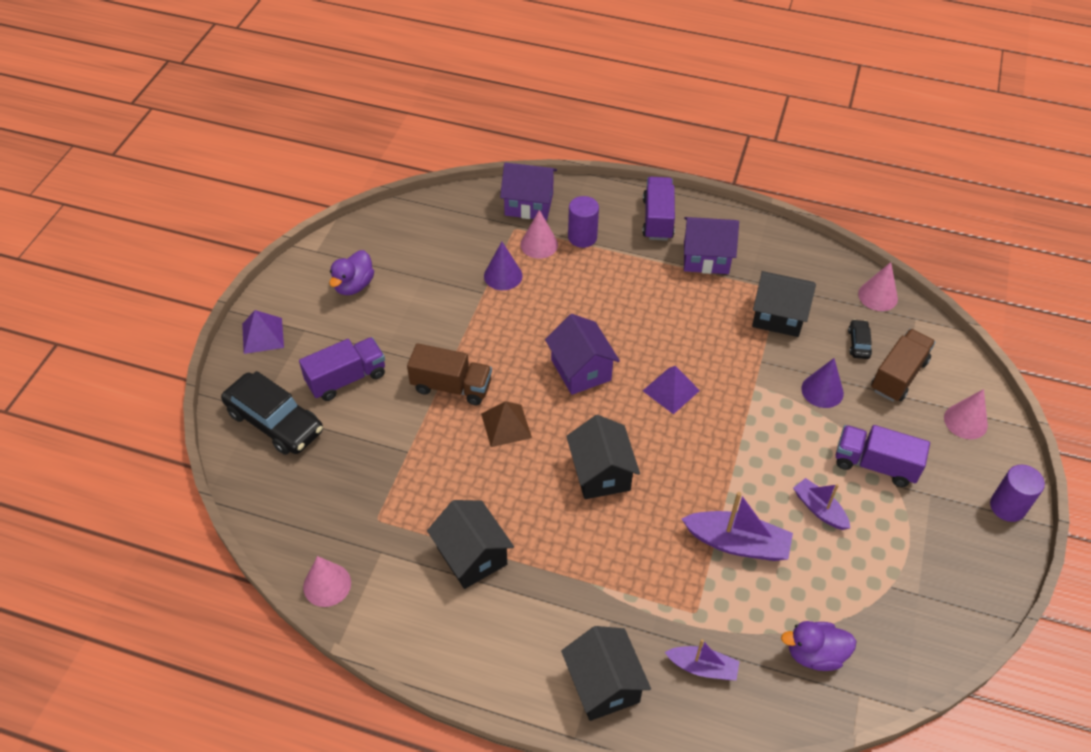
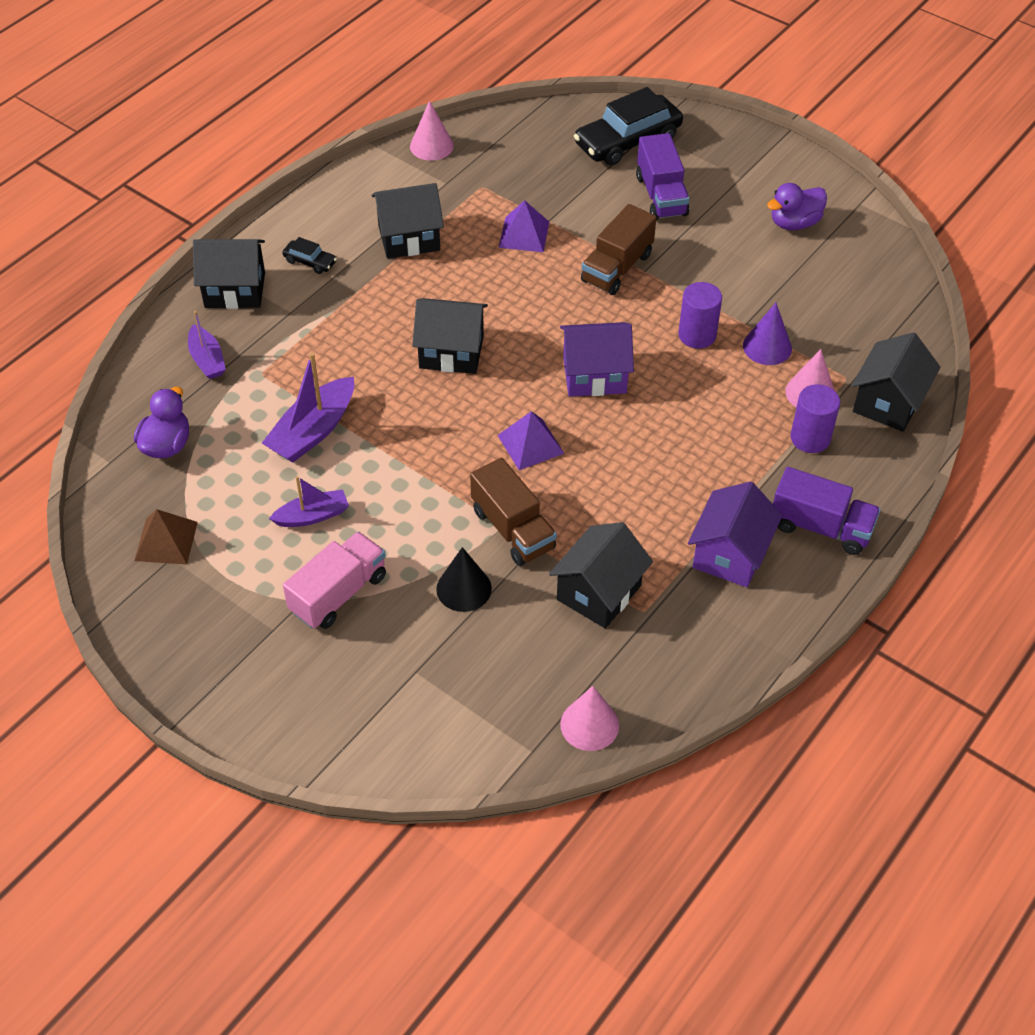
camera: 110 degrees right, 0 degrees up
purple pyramid [242,310,284,354] -> purple pyramid moved to [499,200,549,252]
purple duck [329,250,374,295] -> purple duck turned 75 degrees counterclockwise [767,183,827,230]
brown pyramid [481,401,532,447] -> brown pyramid moved to [134,509,198,565]
purple house [500,162,557,221] -> black house [852,332,940,432]
purple boat [665,639,740,680] -> purple boat turned 60 degrees counterclockwise [188,311,226,379]
purple cone [801,358,844,408] -> black cone [436,547,492,612]
purple truck [836,425,930,487] -> pink truck [283,531,386,629]
black car [848,319,872,359] -> black car moved to [282,237,337,274]
brown truck [871,329,936,402] -> brown truck moved to [470,457,557,566]
pink cone [944,389,988,439] -> none
purple cylinder [990,465,1045,522] -> purple cylinder moved to [678,282,722,349]

